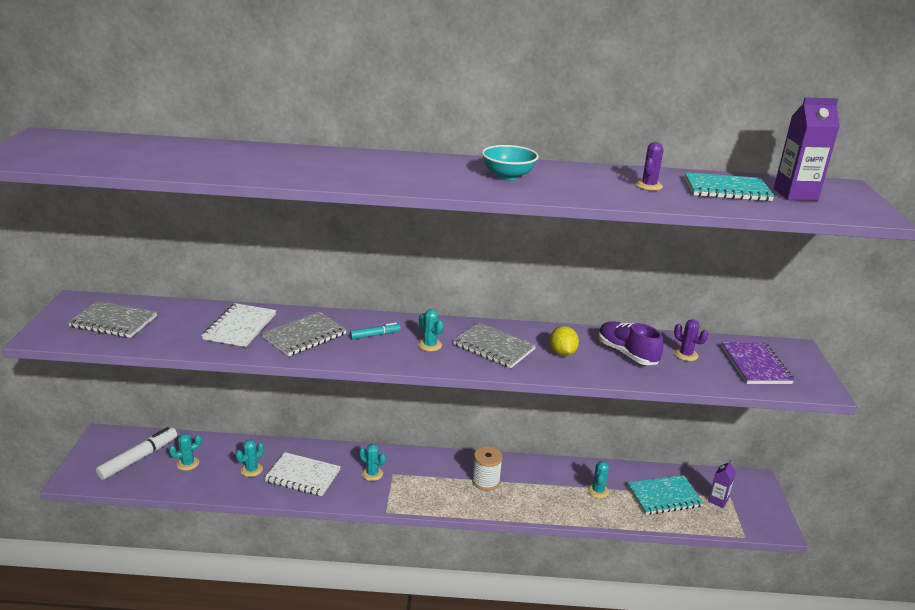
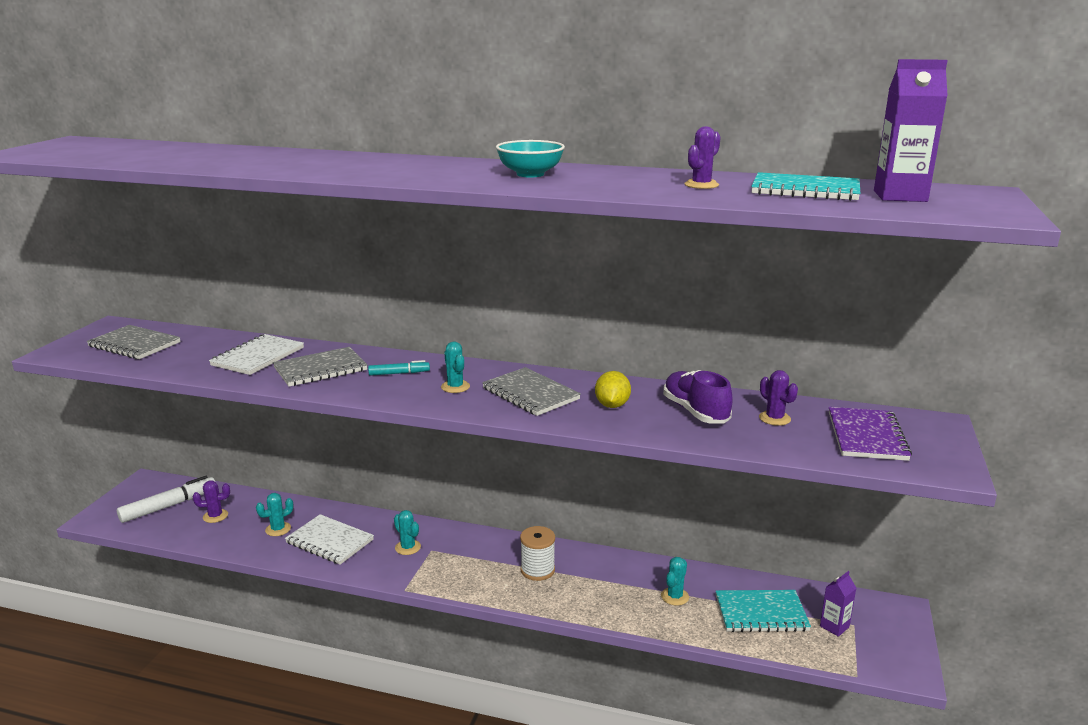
camera: 15 degrees right, 5 degrees down
turquoise cactus [169,434,202,471] -> purple cactus [193,480,230,523]

